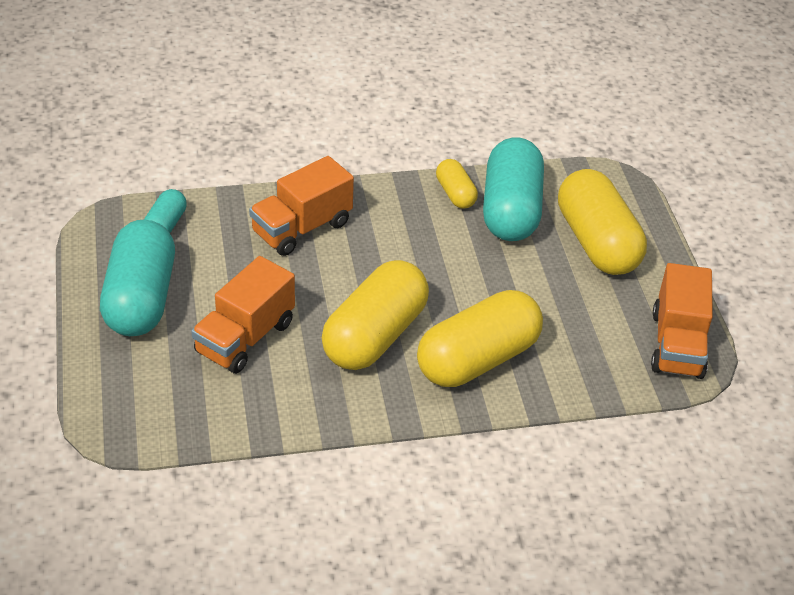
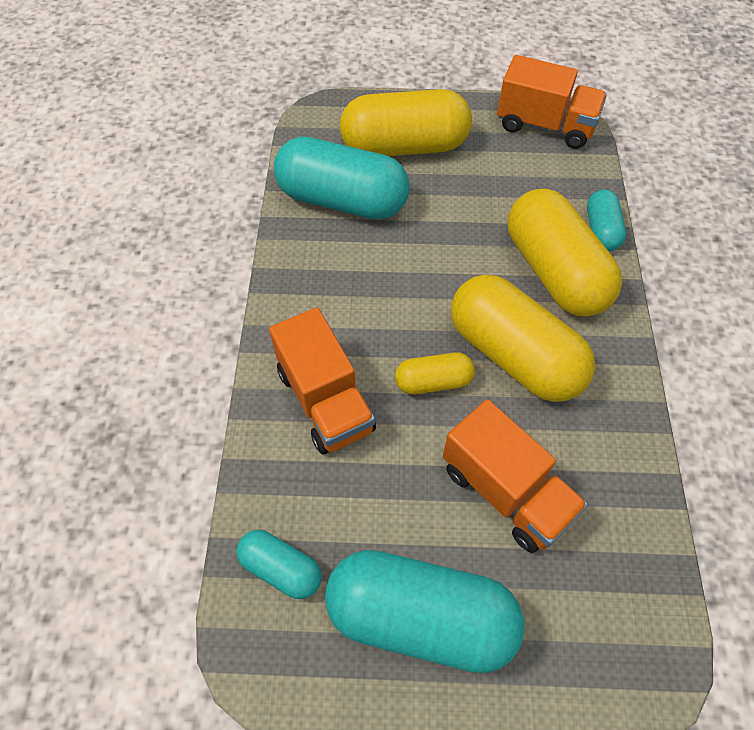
camera: 75 degrees left, 15 degrees up
yellow capsule [436,159,478,209] -> yellow capsule moved to [395,352,475,394]
none -> turquoise capsule [587,190,626,251]

